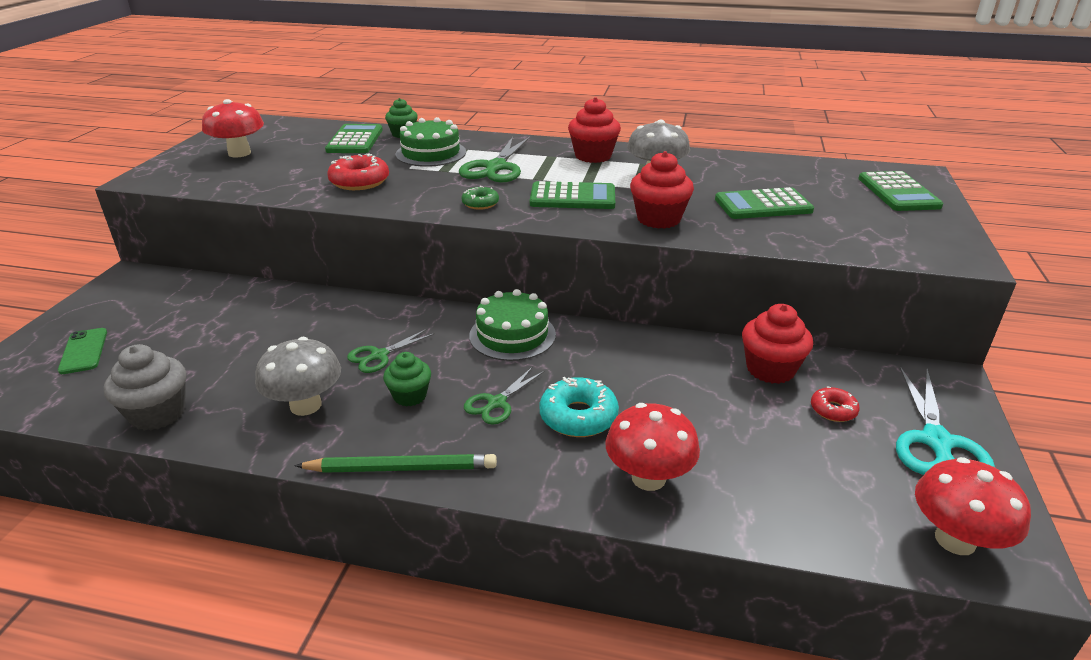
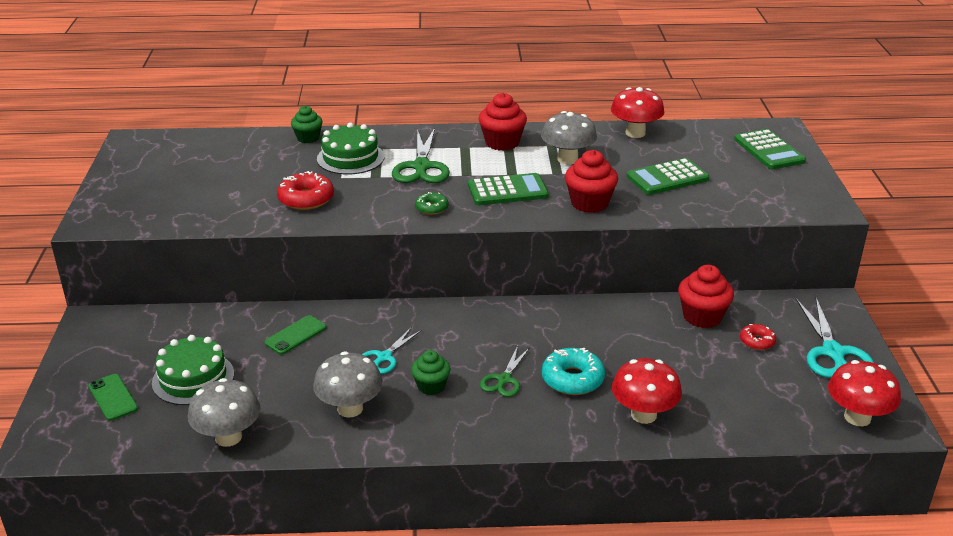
camera: 15 degrees left, 0 degrees up
grey cupcake [104,344,186,431] -> grey mushroom [188,378,261,447]
red mushroom [202,99,264,157] -> red mushroom moved to [611,87,665,138]
green pencil [294,454,497,473] -> none
green calculator [325,124,383,153] -> none
green scissors [347,329,435,373] -> turquoise scissors [362,327,421,374]
green cake [469,289,556,361] -> green cake moved to [152,335,234,405]
none -> green phone [264,315,327,355]

